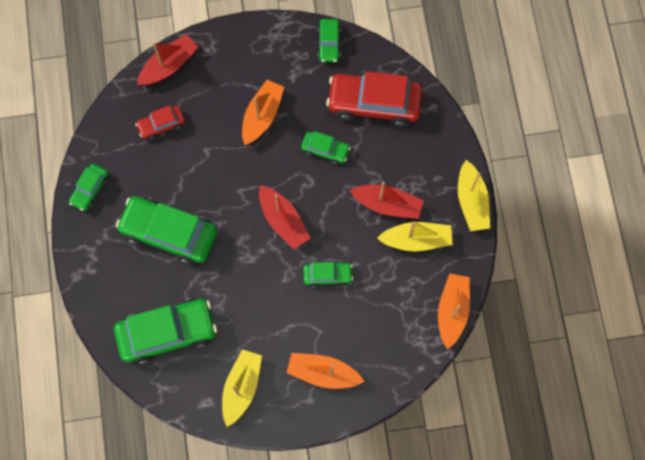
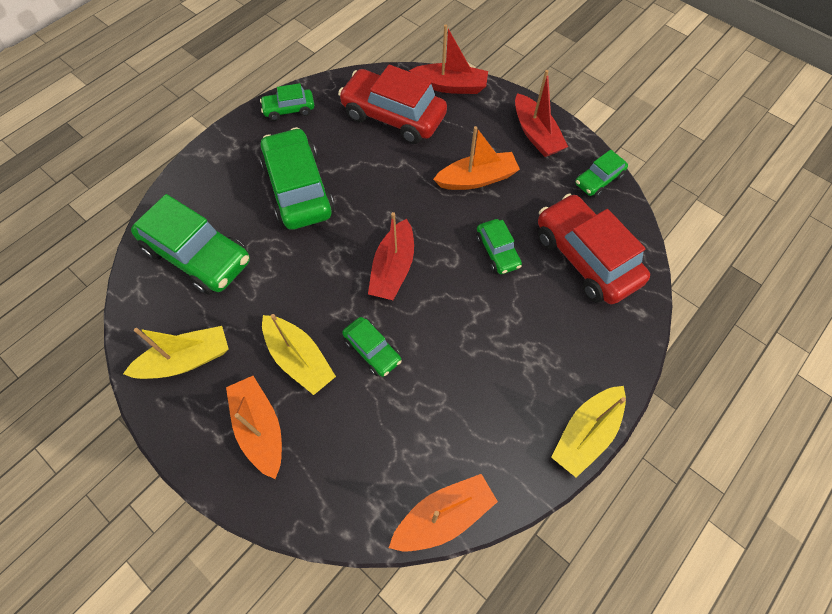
camera: 50 degrees right, 10 degrees down
red car [135,105,185,140] -> red car [338,64,447,144], size x1.98
red boat [349,181,424,219] -> red boat moved to [515,70,568,157]
yellow boat [377,221,453,251] -> yellow boat moved to [262,314,336,395]

